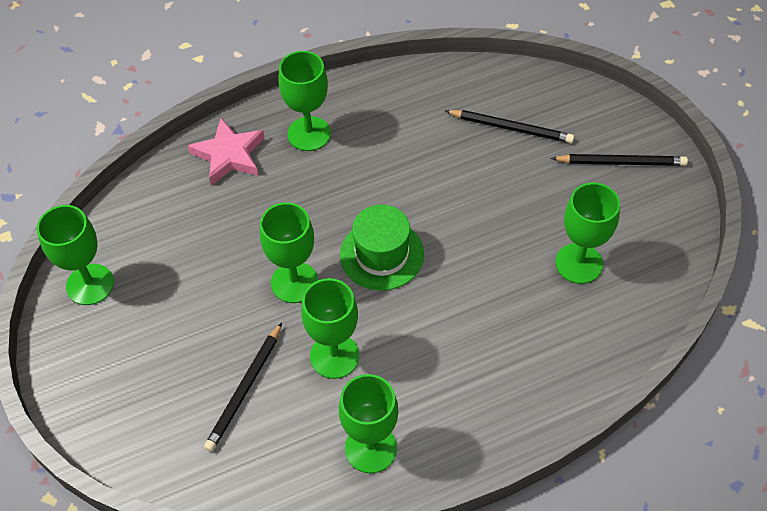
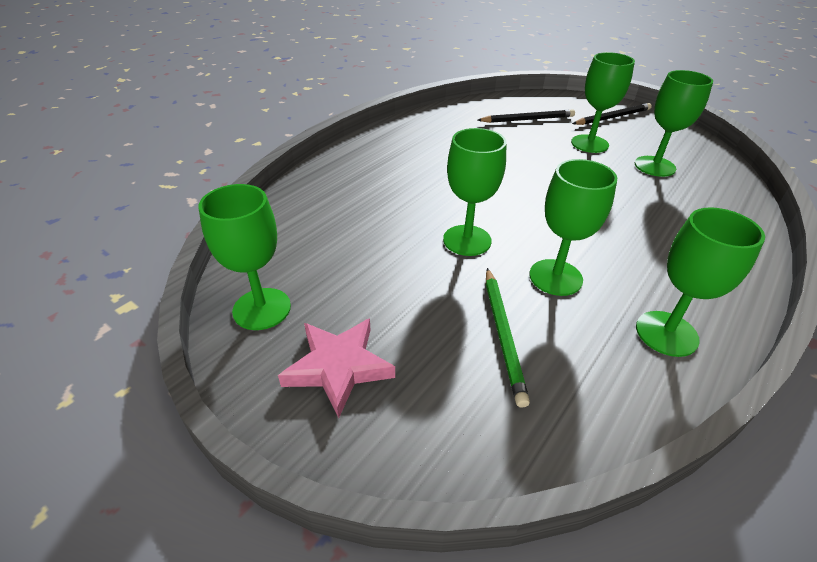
camera: 30 degrees left, 15 degrees down
pink star [188,118,265,185] -> pink star moved to [278,318,395,418]
black pencil [204,322,282,452] -> green pencil [486,268,530,408]
green goblet [278,51,331,151] -> green goblet moved to [571,52,635,153]
green hat [340,204,424,291] -> none

